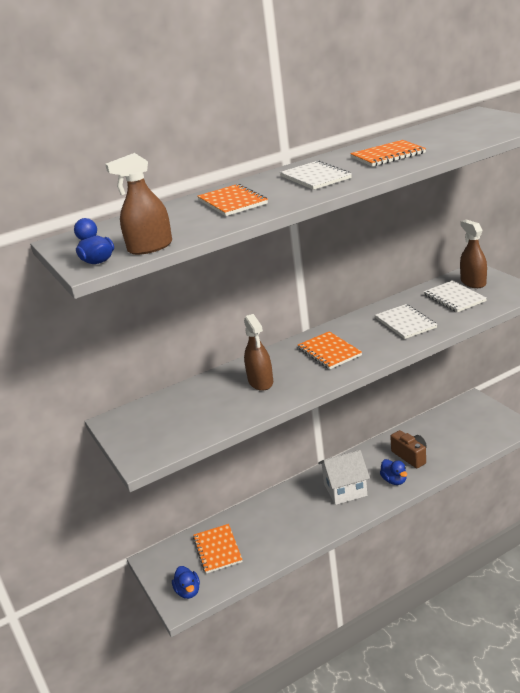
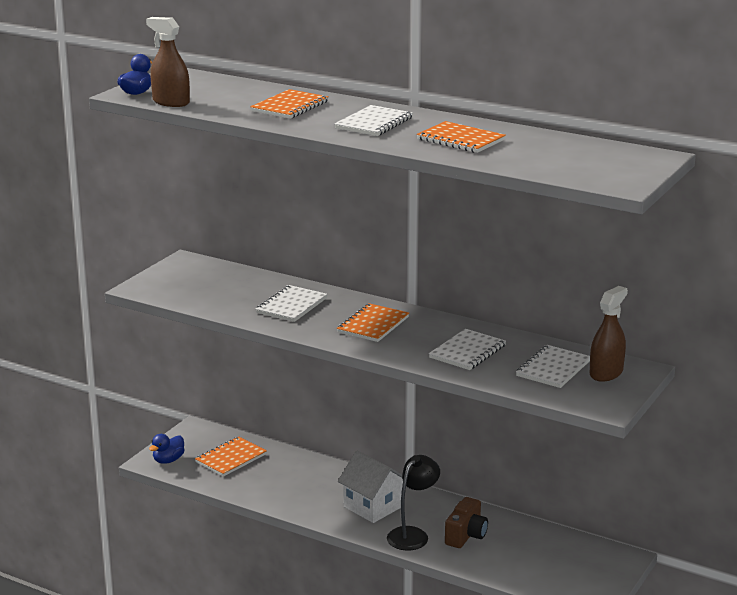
camera: 55 degrees right, 5 degrees down
brown spray bottle [244,314,273,391] -> white notebook [256,285,328,322]
blue duck [380,459,407,485] -> black lamp [387,455,440,550]

